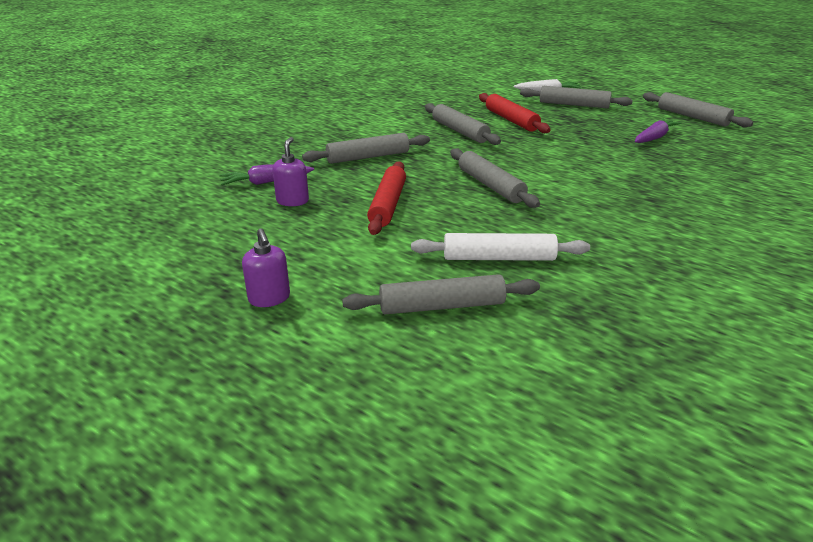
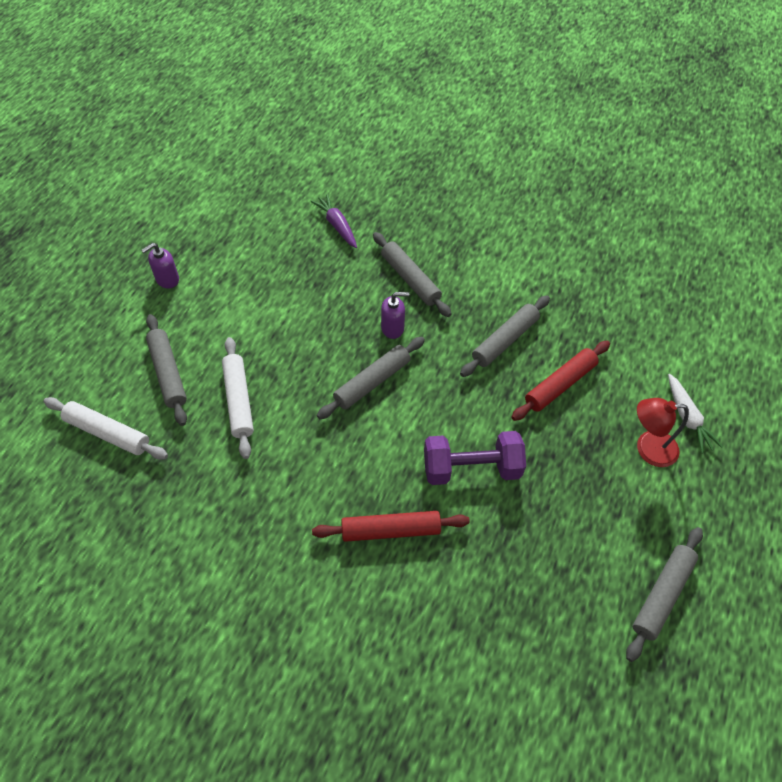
camera: 75 degrees right, 25 degrees up
purple soap dispenser [272,137,309,206] -> purple soap dispenser moved to [381,292,409,339]
red rolling pin [367,161,406,235] -> red rolling pin moved to [312,511,470,542]
grey rolling pin [520,86,633,109] -> red lamp [637,398,689,467]
purple carrot [635,118,681,143] -> none
none -> white rolling pin [44,397,168,460]
none -> purple dumbbell [424,431,526,485]

